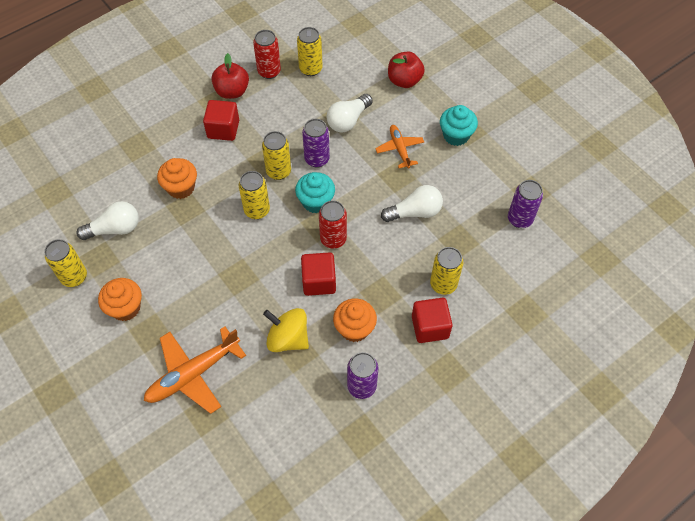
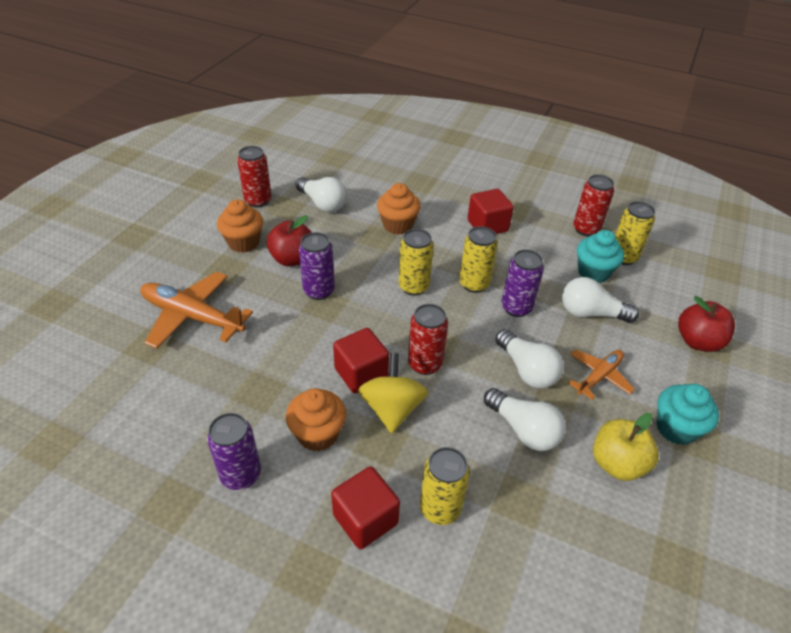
camera: 60 degrees right, 15 degrees down
yellow can [44,239,87,287] -> red can [237,146,272,207]
red apple [212,53,249,99] -> red apple moved to [267,215,312,267]
yellow spinning top [263,308,309,352] -> yellow spinning top moved to [358,353,428,433]
turquoise cupcake [295,172,335,213] -> turquoise cupcake moved to [577,230,624,283]
purple can [508,180,543,228] -> purple can moved to [299,232,335,300]
none -> white light bulb [495,329,564,389]
none -> yellow apple [593,413,659,481]

